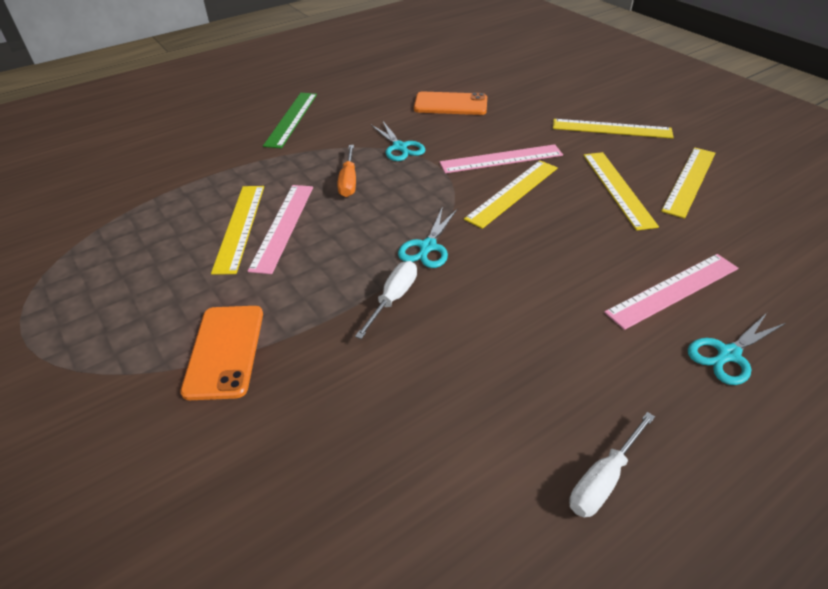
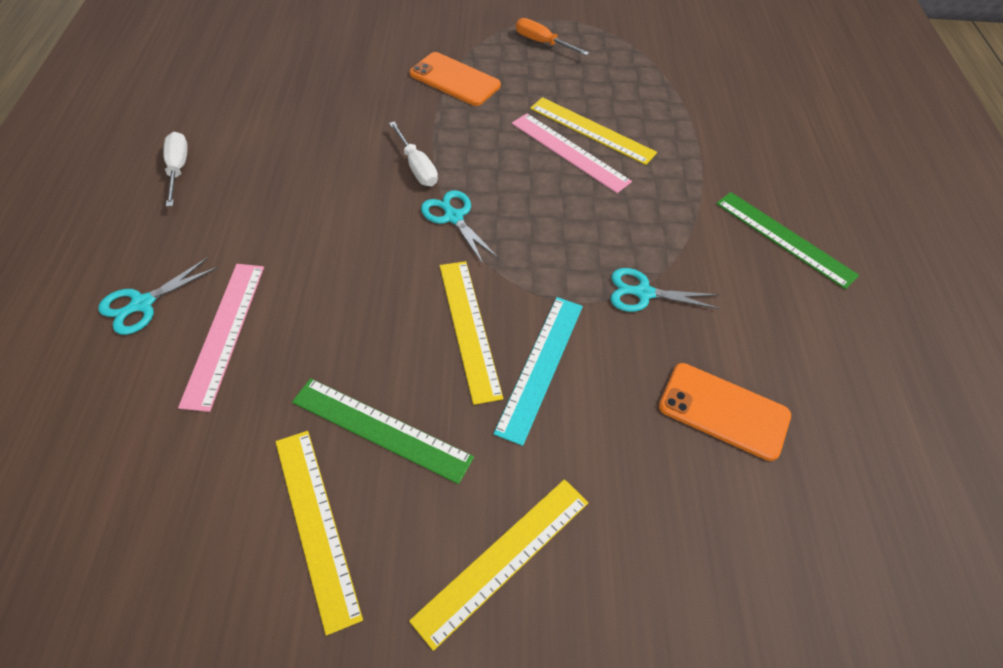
camera: 120 degrees right, 10 degrees up
orange screwdriver [337,145,356,197] -> orange screwdriver moved to [516,18,589,56]
orange phone [414,92,487,115] -> orange phone turned 75 degrees clockwise [659,363,791,461]
pink ruler [440,144,563,173] -> turquoise ruler [493,297,583,446]
yellow ruler [583,152,659,231] -> green ruler [292,378,474,484]
turquoise scissors [688,313,786,385] -> turquoise scissors turned 135 degrees counterclockwise [98,257,218,335]

